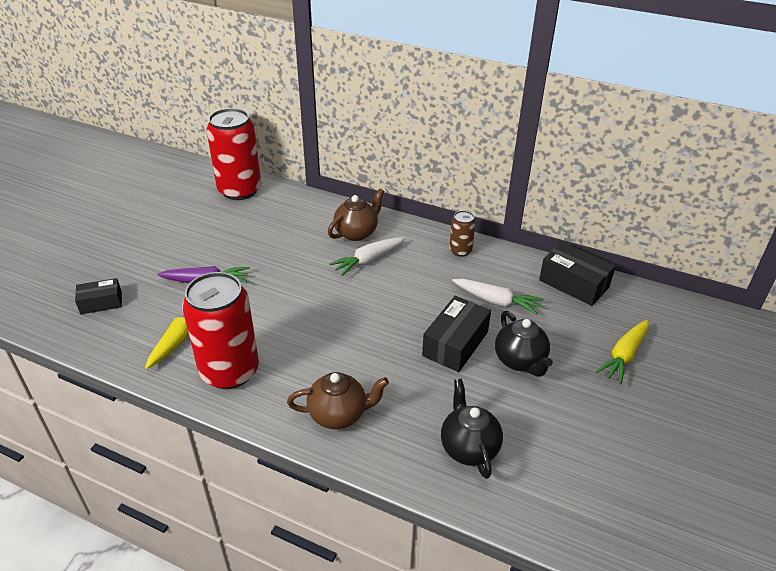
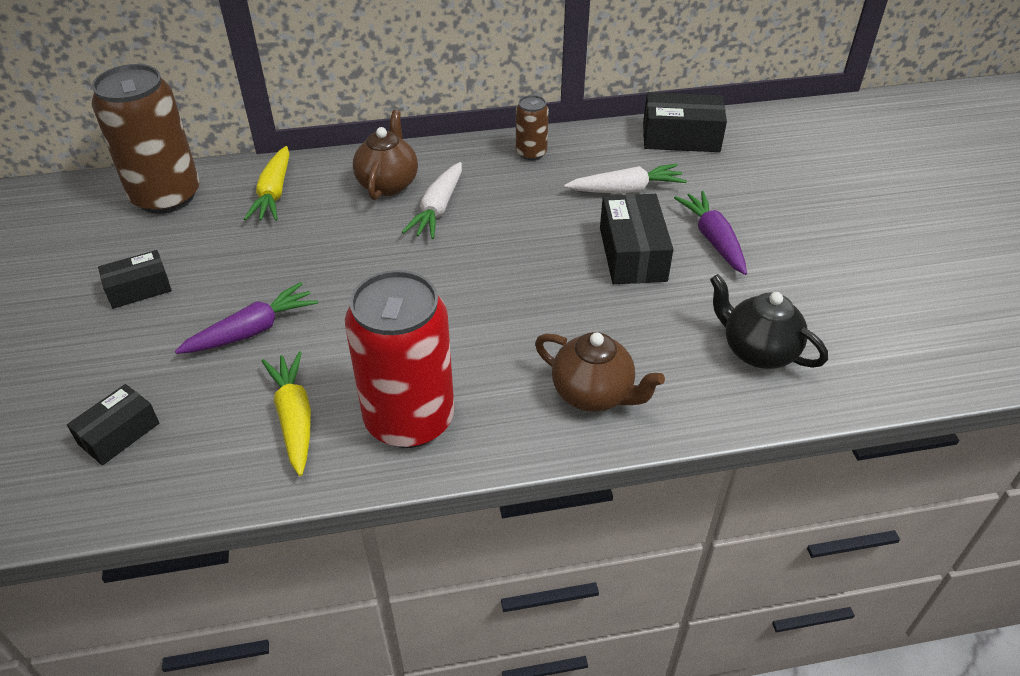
camera: 35 degrees left, 5 degrees up
red can [206,108,261,200] -> brown can [92,64,200,214]
brown teapot [287,372,389,429] -> brown teapot turned 75 degrees clockwise [535,332,665,412]
black teapot [495,311,553,377] -> purple carrot [674,191,747,275]
yellow carrot [595,320,649,385] -> yellow carrot moved to [244,146,290,221]
none -> black box [98,250,172,309]

